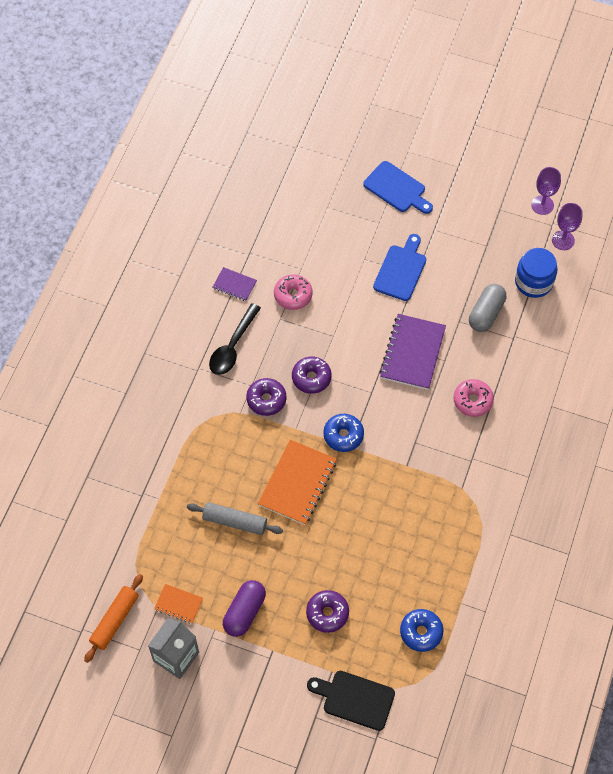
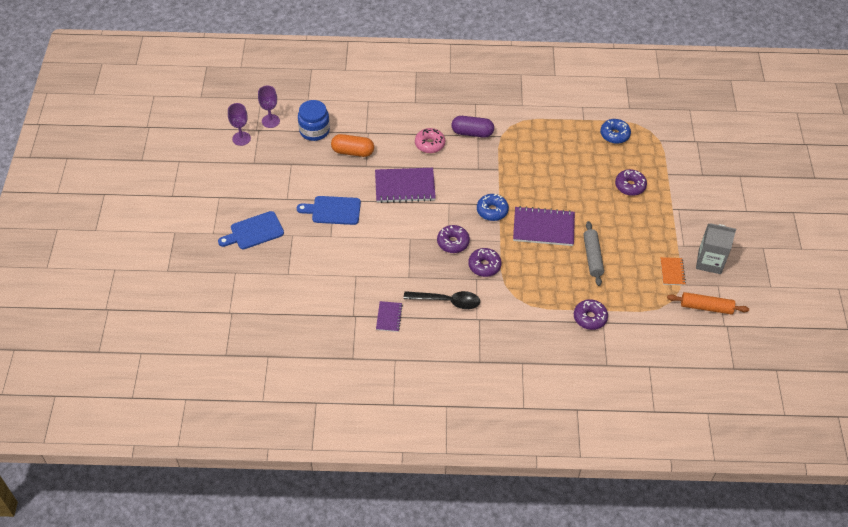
camera: 110 degrees left, 10 degrees down
purple capsule [223,580,266,637] -> purple capsule moved to [452,116,494,138]
orange notebook [258,440,337,525] -> purple notebook [513,206,575,246]
pink donut [274,274,312,310] -> none
black cutting board [307,671,395,731] -> none
blue cutting board [363,161,433,214] -> blue cutting board turned 135 degrees counterclockwise [218,211,284,249]
grey capsule [469,284,506,332] -> orange capsule [331,134,374,157]
none -> purple donut [574,299,608,330]

